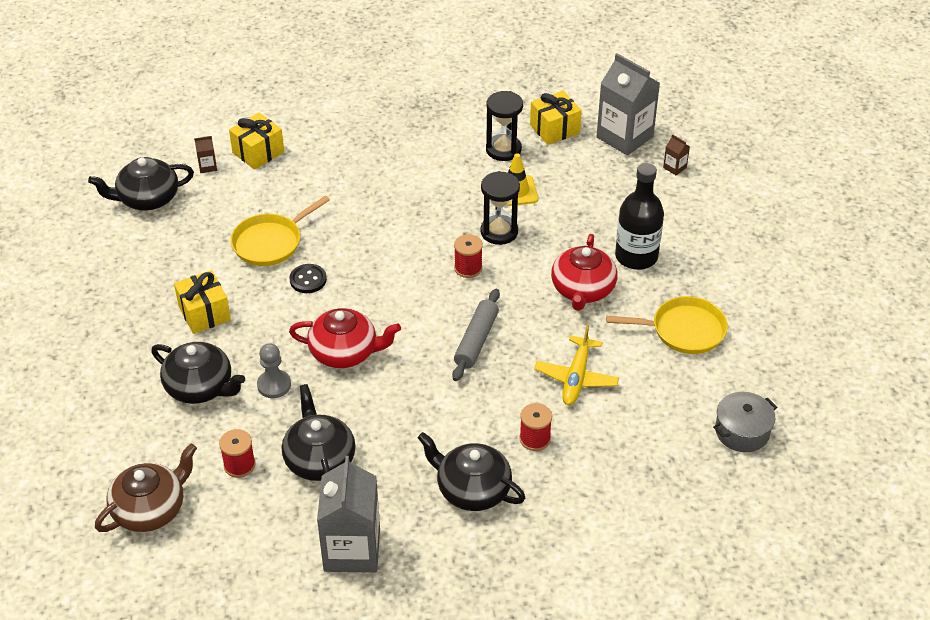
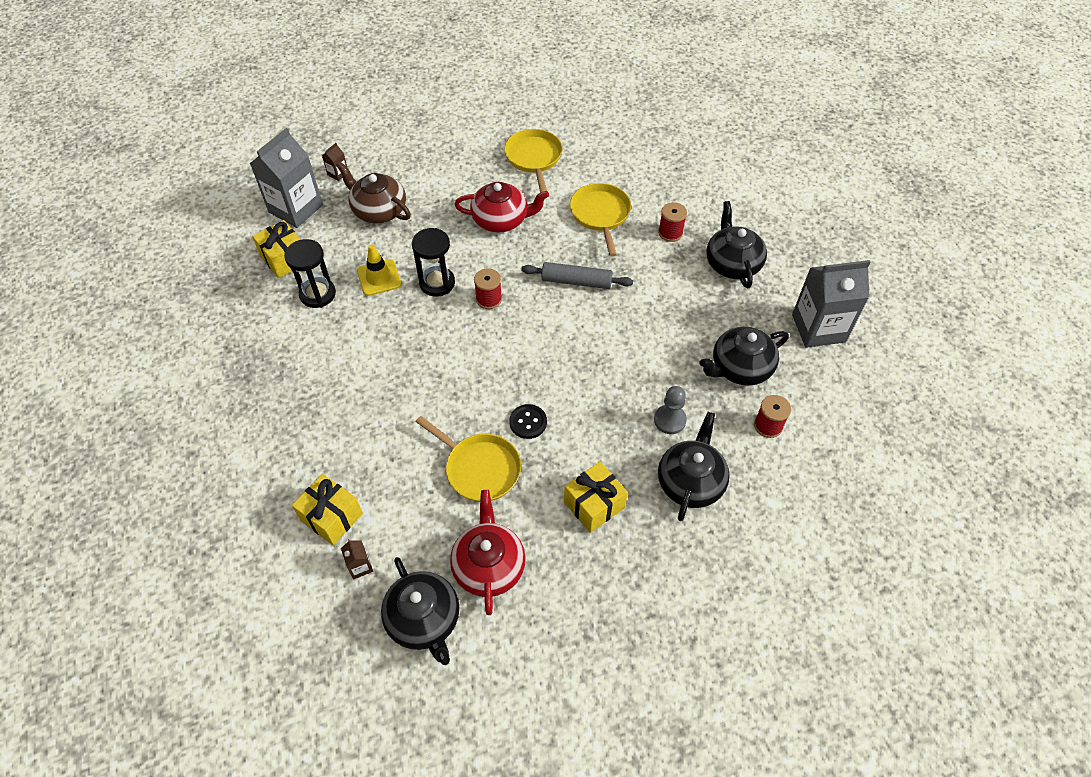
camera: 100 degrees left, 10 degrees up
brown teapot [95,443,197,532] -> brown teapot moved to [336,161,411,223]
red teapot [289,308,401,368] -> red teapot moved to [450,490,526,615]
black teapot [418,432,525,511] -> black teapot turned 150 degrees clockwise [706,201,767,288]
yellow plane [534,324,619,405] -> yellow pan [570,183,631,257]
black bottle [615,163,664,270] -> none
grey pot [713,392,777,452] -> none

